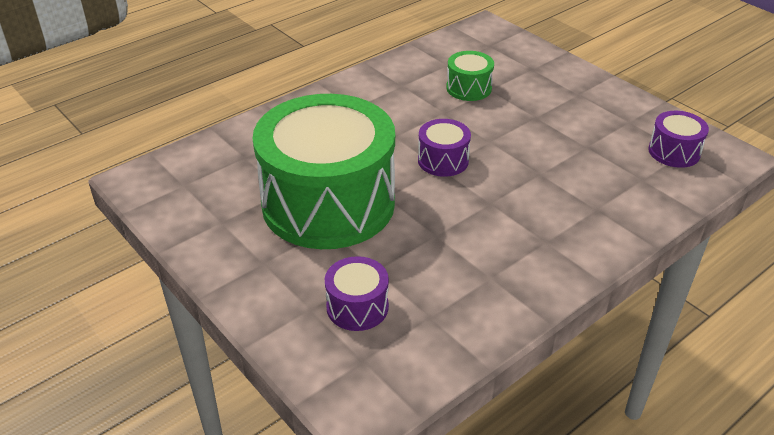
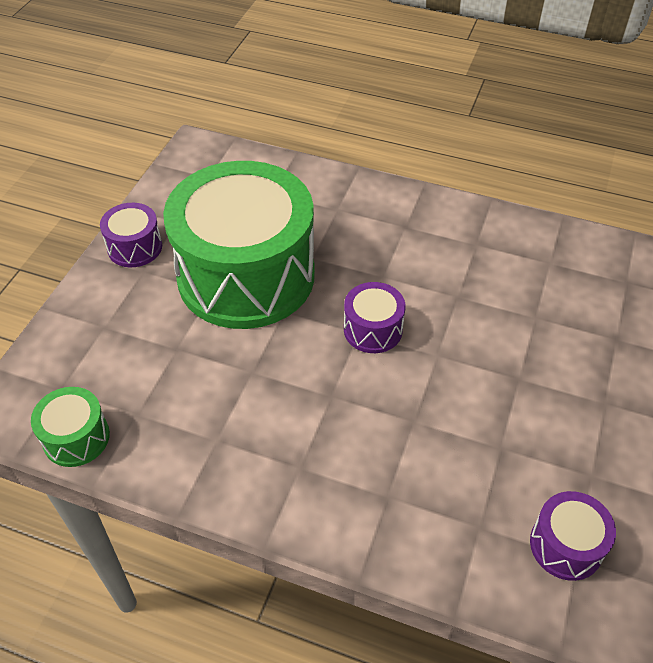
camera: 60 degrees right, 10 degrees up
purple drum [325,256,389,331] -> purple drum moved to [100,203,162,267]
green drum [446,51,494,101] -> green drum moved to [31,387,110,467]

